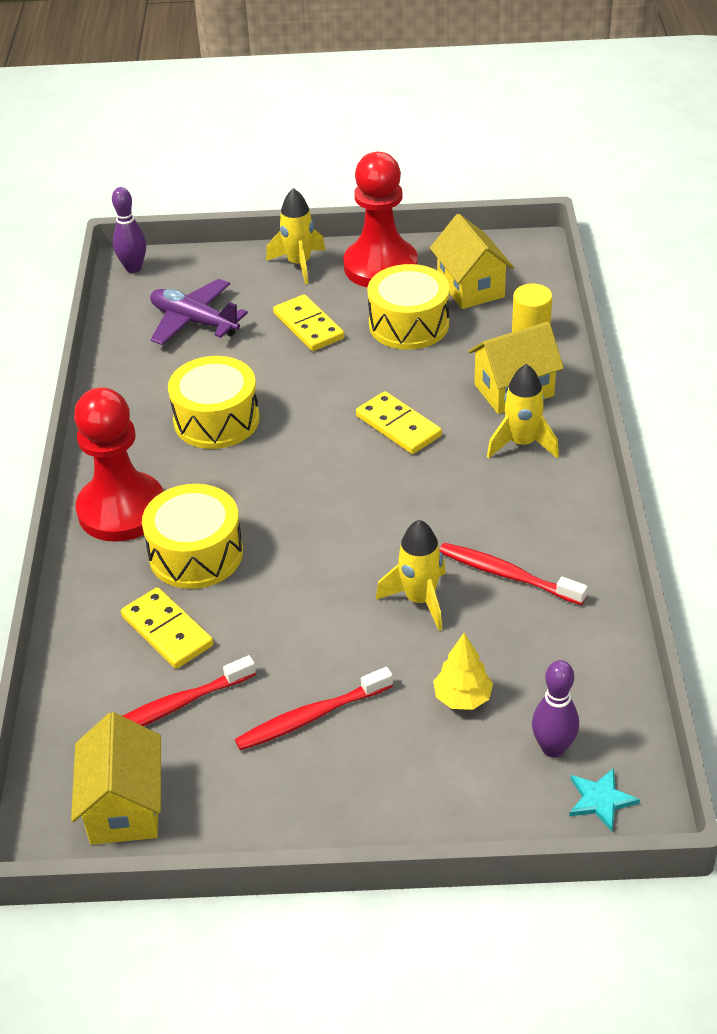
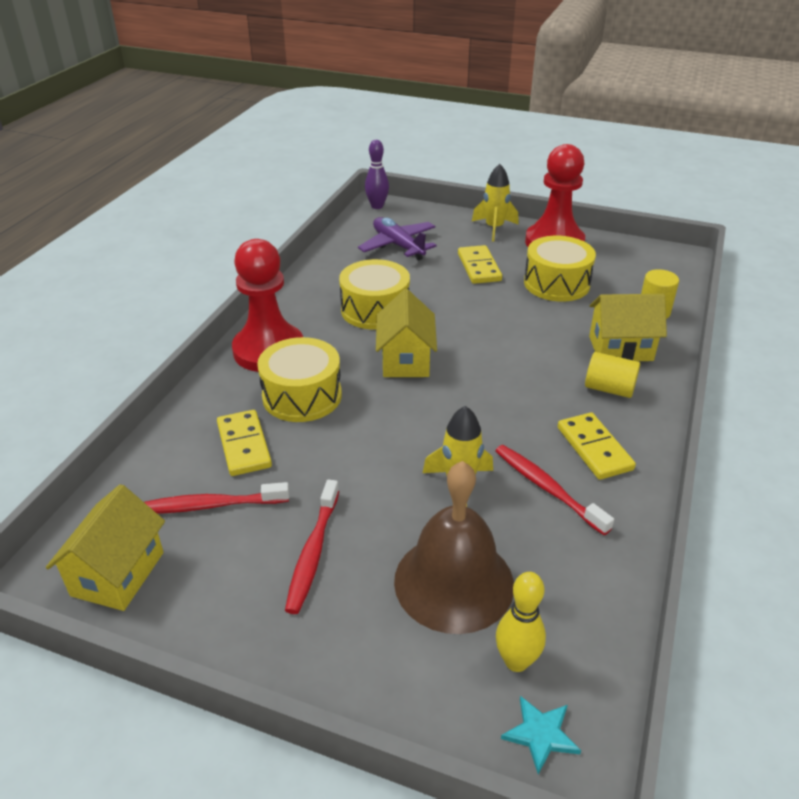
camera: 20 degrees right, 5 degrees down
red toothbrush [235,667,393,750] -> red toothbrush turned 75 degrees counterclockwise [285,479,339,614]
yellow domino [356,391,442,454] -> yellow domino moved to [558,413,636,480]
yellow house [430,214,514,309] -> yellow house moved to [376,289,437,377]
yellow tree [433,633,493,710] -> brown bell [394,461,514,634]
yellow rocket [487,364,559,458] -> yellow cylinder [585,352,640,398]
purple bowling pin [532,660,579,758] -> yellow bowling pin [496,572,546,672]

